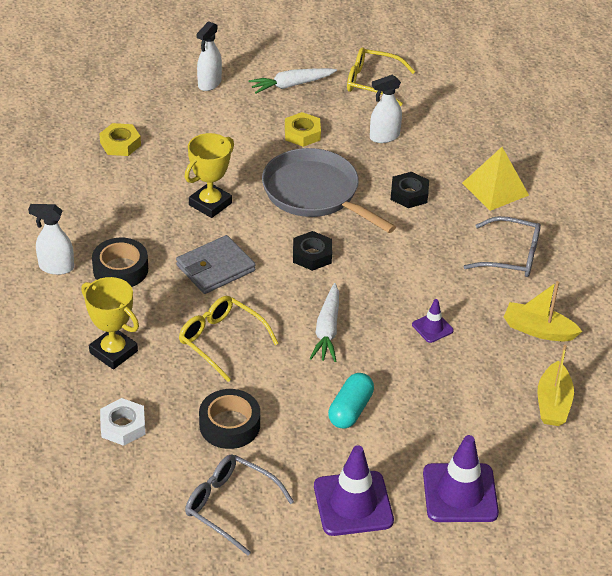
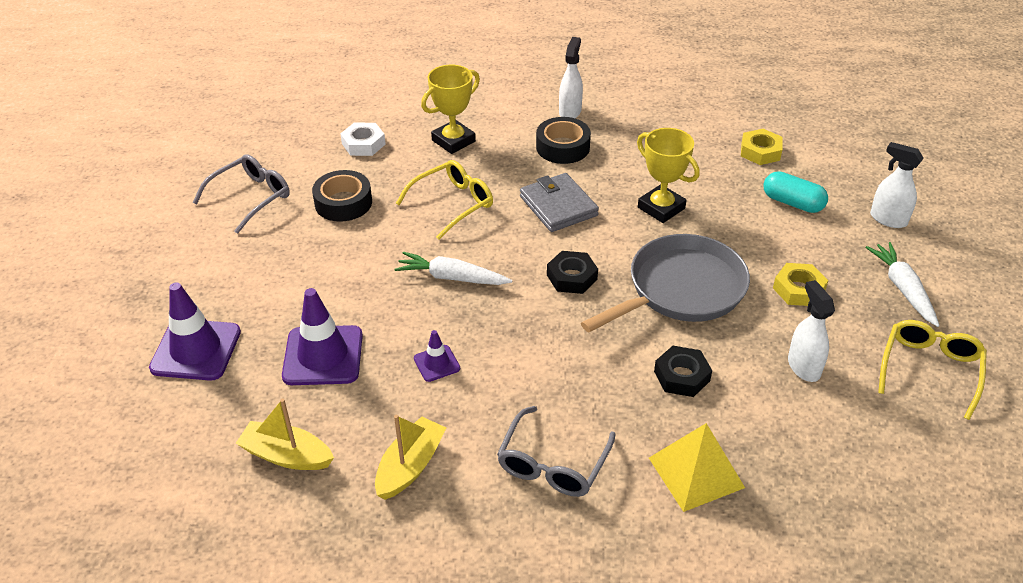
camera: 100 degrees right, 0 degrees up
purple traffic cone [314,445,394,536] -> purple traffic cone moved to [282,288,363,385]
turquoise capsule [328,373,374,428] -> turquoise capsule moved to [764,171,828,213]

